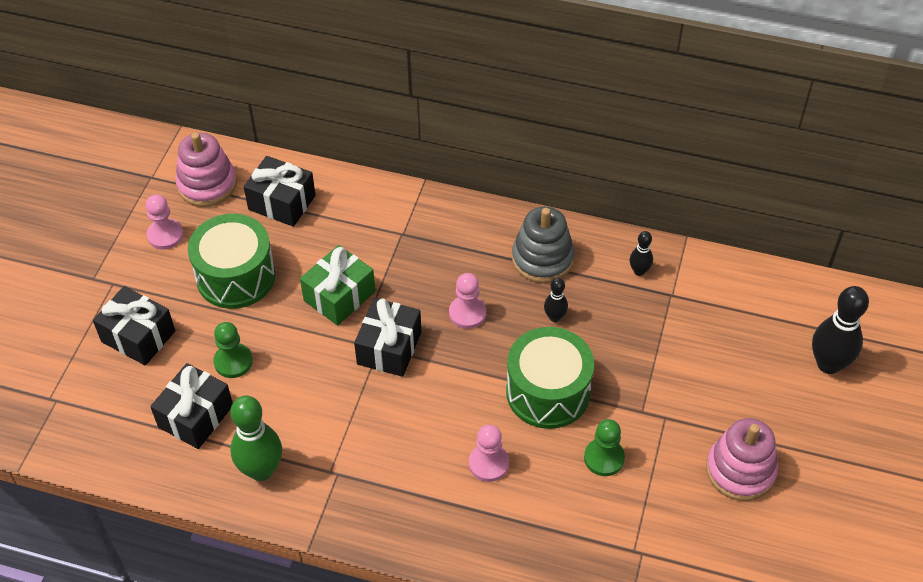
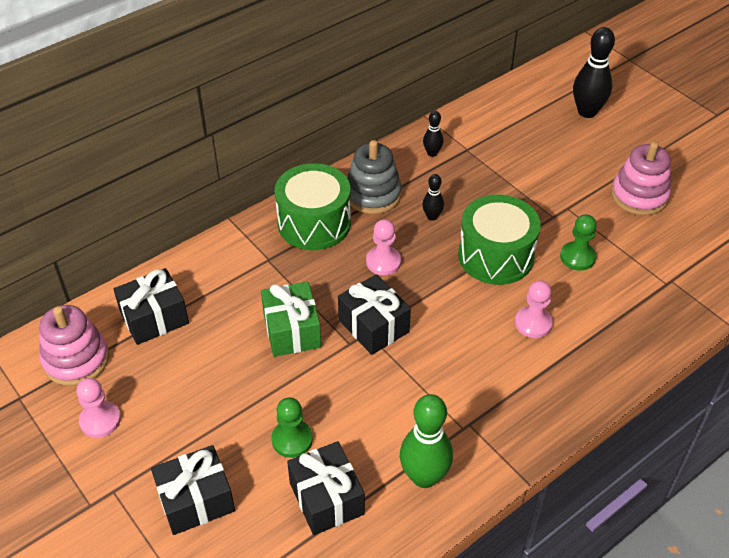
camera: 55 degrees left, 5 degrees down
green drum [188,214,276,309] -> green drum moved to [275,163,351,250]

